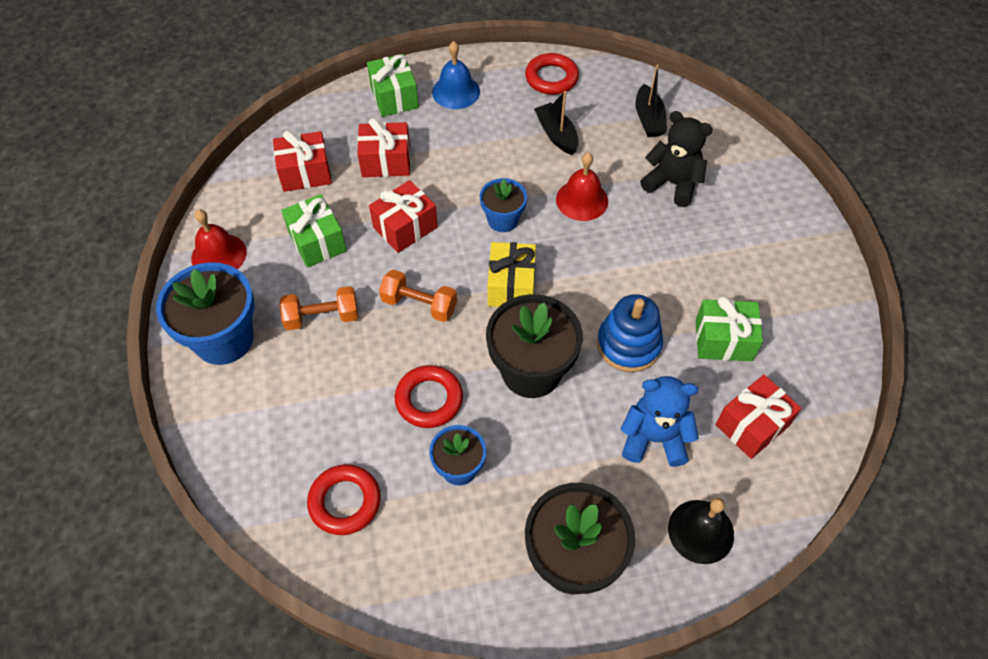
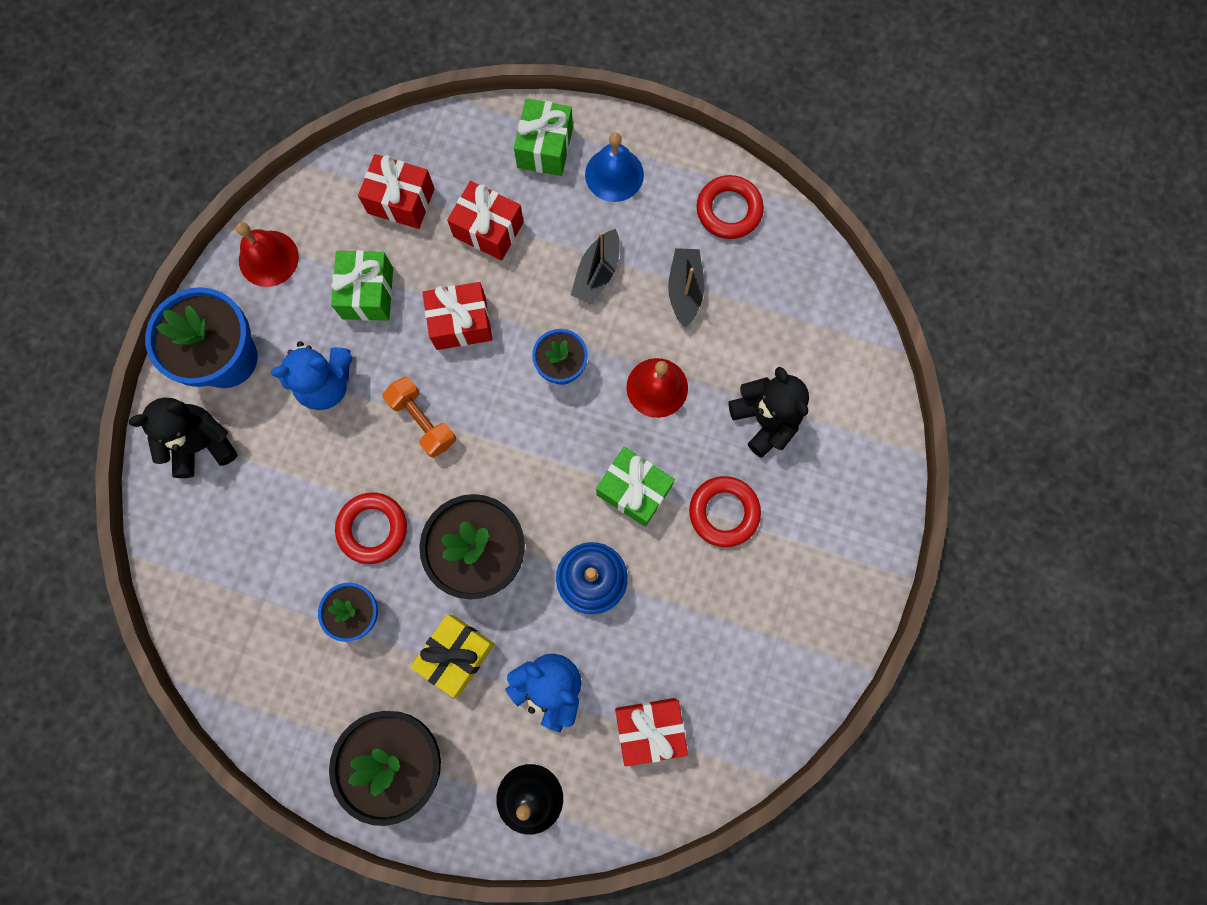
camera: 30 degrees right, 20 degrees up
orange dumbbell [279,286,358,330] -> blue teddy bear [271,341,353,410]
red ring [307,464,381,535] -> red ring moved to [689,476,761,547]
yellow gift [488,242,536,307] -> yellow gift moved to [410,614,495,698]
black boat [635,64,667,137] -> black boat moved to [571,229,620,305]
green gift [695,296,763,361] -> green gift moved to [596,447,675,527]
none -> black teddy bear [128,397,238,478]

